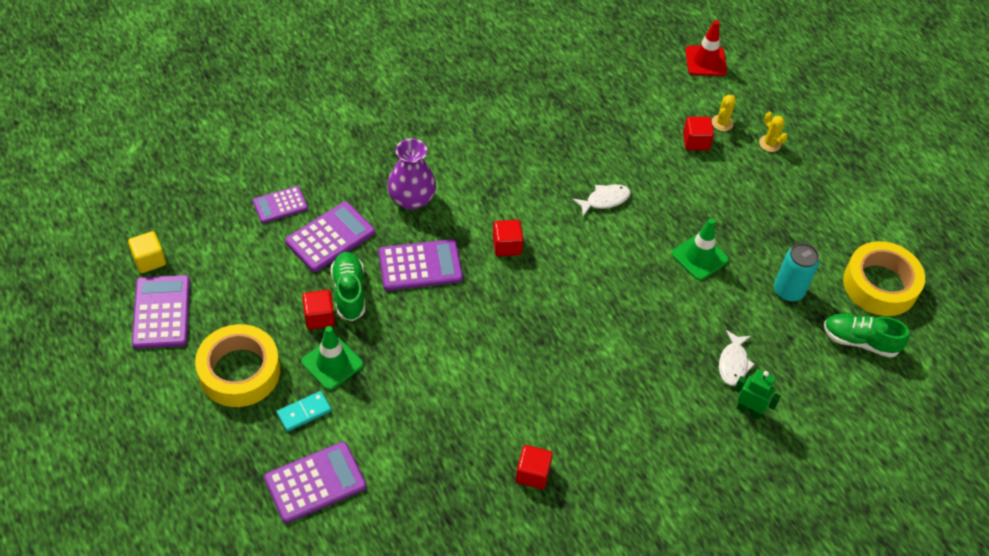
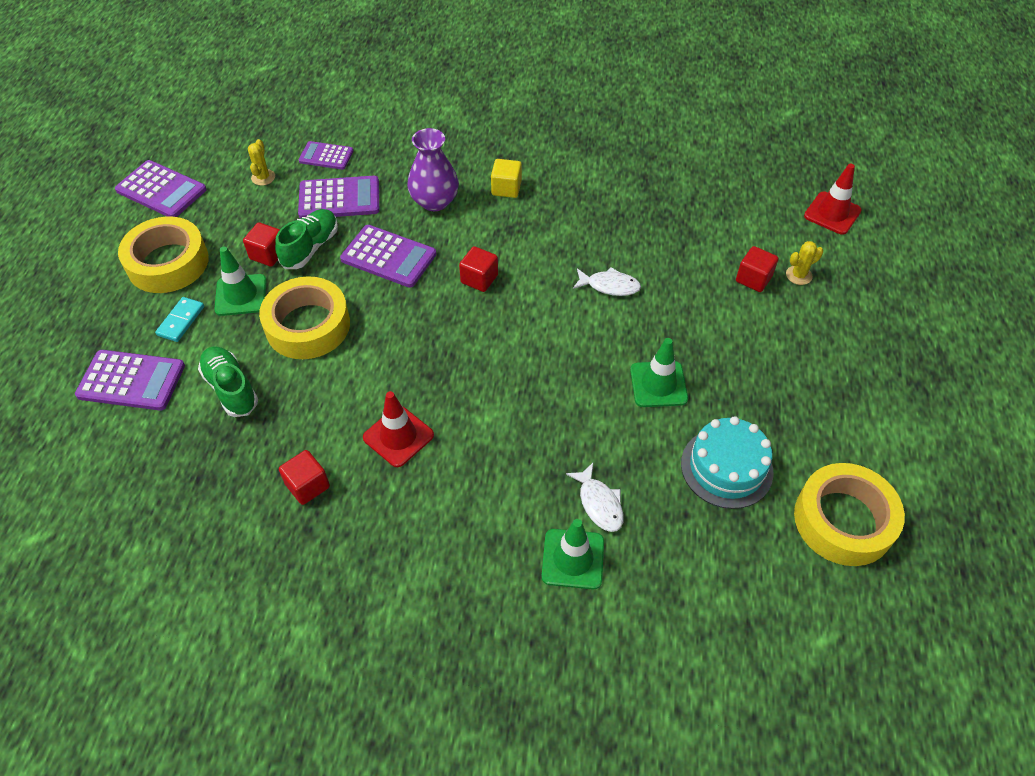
camera: 40 degrees right, 0 degrees up
yellow cube [128,231,166,273] -> yellow cube moved to [491,159,522,198]
purple calculator [132,275,190,349] -> purple calculator turned 90 degrees clockwise [115,160,207,217]
turquoise domino [277,391,331,432] -> turquoise domino turned 75 degrees counterclockwise [155,297,204,342]
white fish [719,330,755,385] -> white fish turned 75 degrees counterclockwise [566,463,624,532]
green robot [734,369,781,419] -> green traffic cone [542,519,604,589]
yellow cactus [759,112,788,152] -> yellow cactus moved to [248,139,275,186]
turquoise can [774,243,819,302] -> turquoise cake [681,416,774,509]
green shoe [824,314,909,358] -> green shoe moved to [198,346,258,417]
none -> yellow tape [259,276,350,359]
none -> red traffic cone [363,391,434,467]

